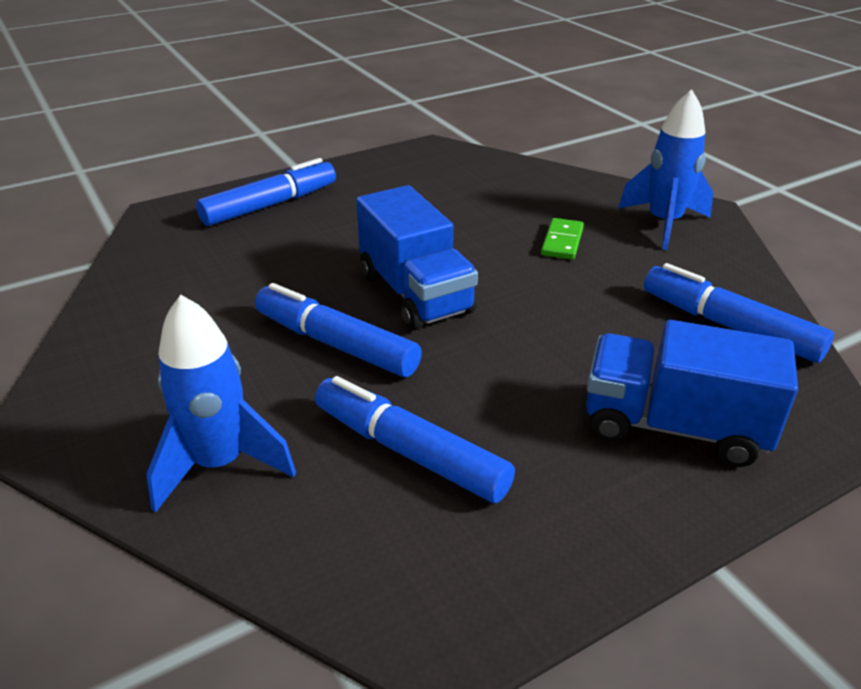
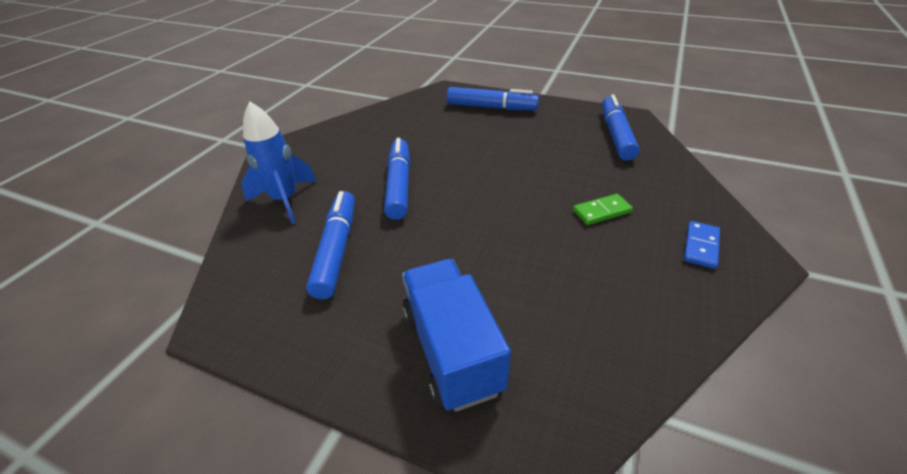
camera: 55 degrees right, 5 degrees up
blue truck [356,185,478,330] -> none
blue rocket [618,89,713,250] -> blue domino [684,221,720,269]
blue marker [644,263,834,363] -> blue marker moved to [602,94,639,161]

